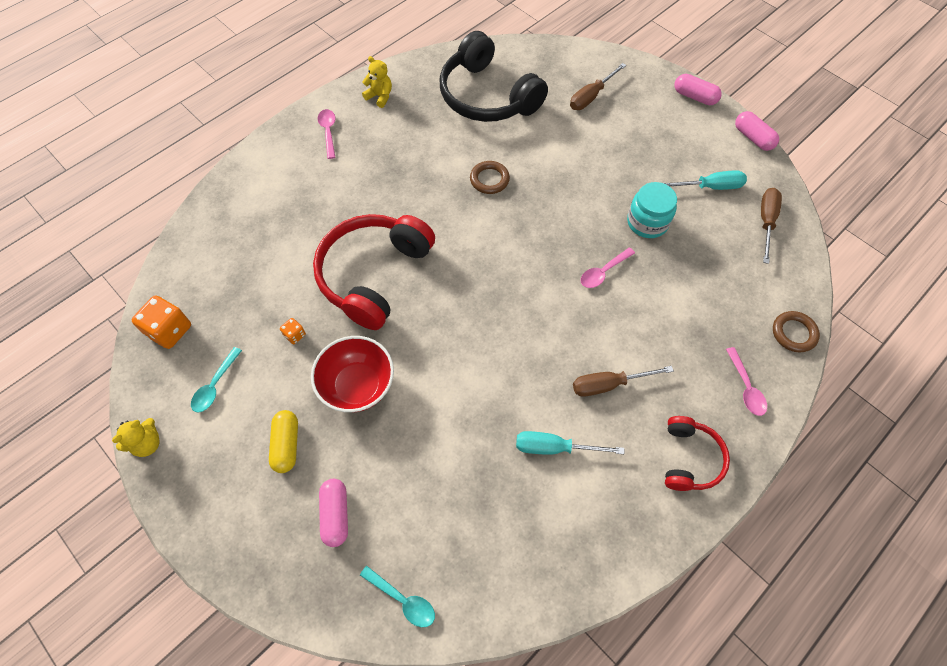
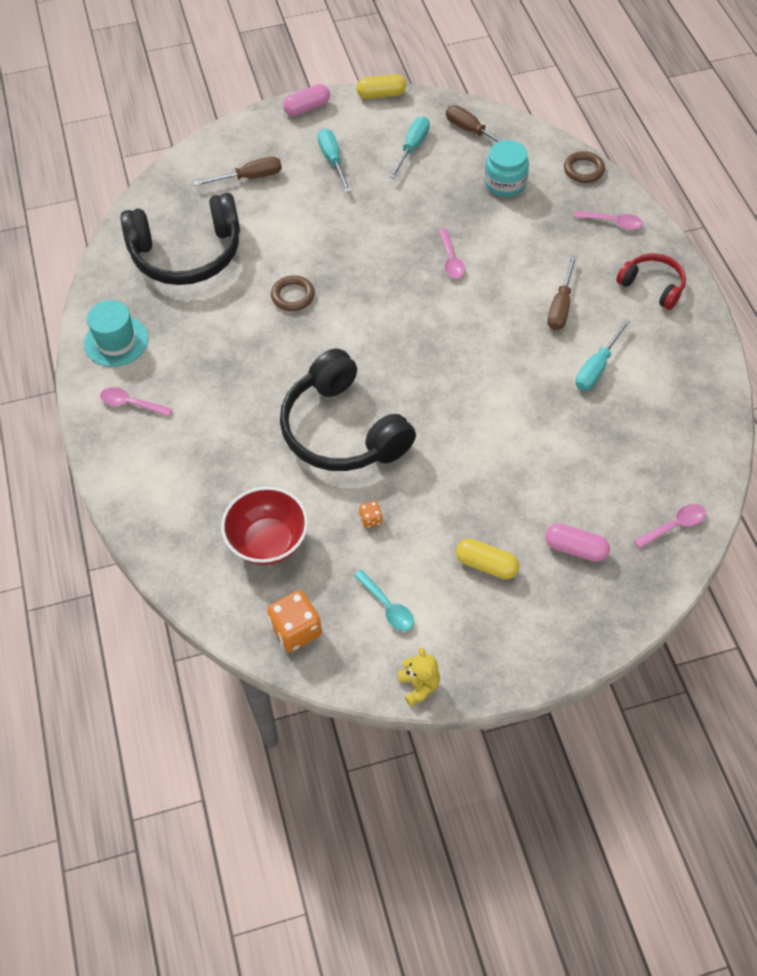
camera: 60 degrees left, 5 degrees down
red bowl [311,336,394,412] -> red bowl moved to [221,487,308,565]
red headphones [313,214,435,330] -> black headphones [280,348,416,471]
turquoise spoon [360,566,435,627] -> pink spoon [634,504,706,549]
yellow teddy bear [362,56,392,108] -> turquoise hat [84,300,148,367]
brown screwdriver [570,63,626,110] -> brown screwdriver turned 90 degrees counterclockwise [194,157,282,186]
turquoise jar [627,182,677,238] -> turquoise jar moved to [485,140,529,197]
pink capsule [735,111,779,151] -> yellow capsule [356,74,406,99]
none -> turquoise screwdriver [317,129,351,192]

